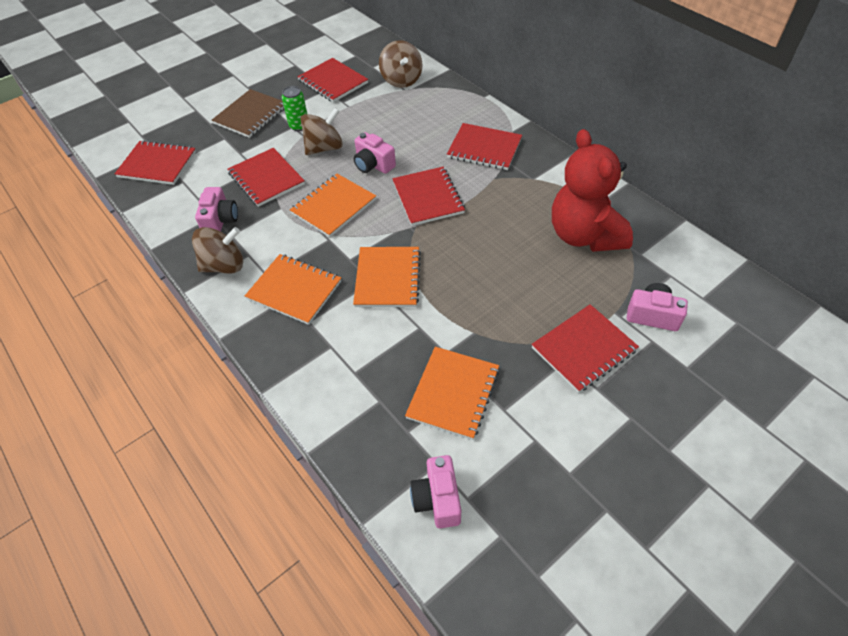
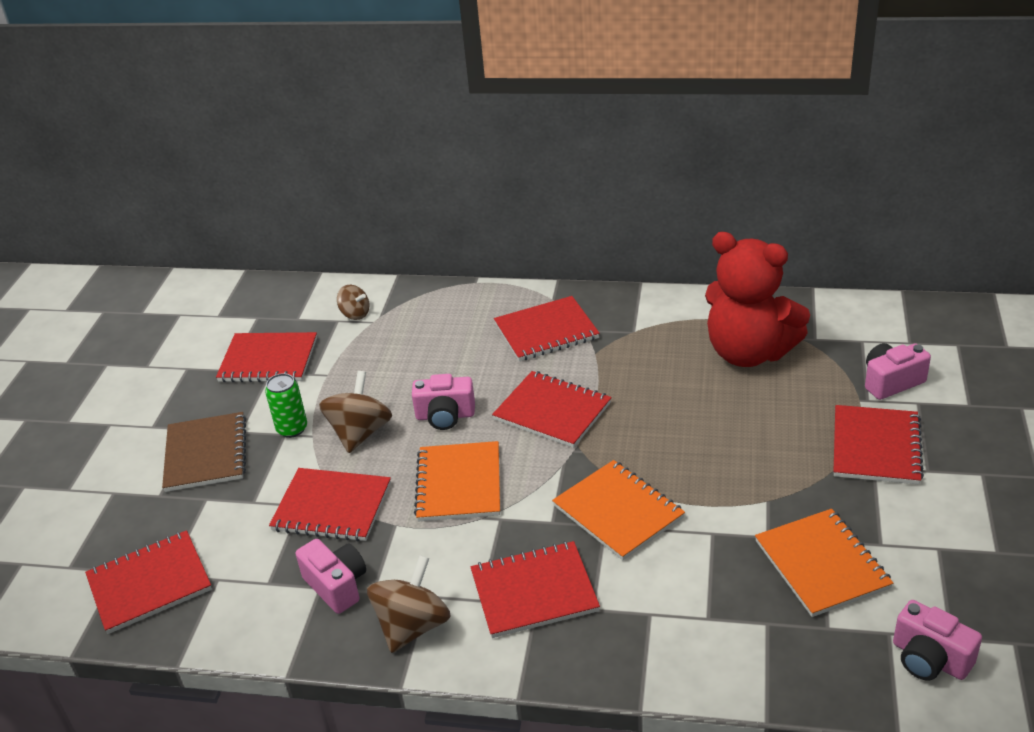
camera: 40 degrees left, 15 degrees down
orange notebook [245,254,341,325] -> red notebook [470,541,600,638]
brown spinning top [379,40,422,88] -> brown spinning top [337,285,369,320], size x0.58

